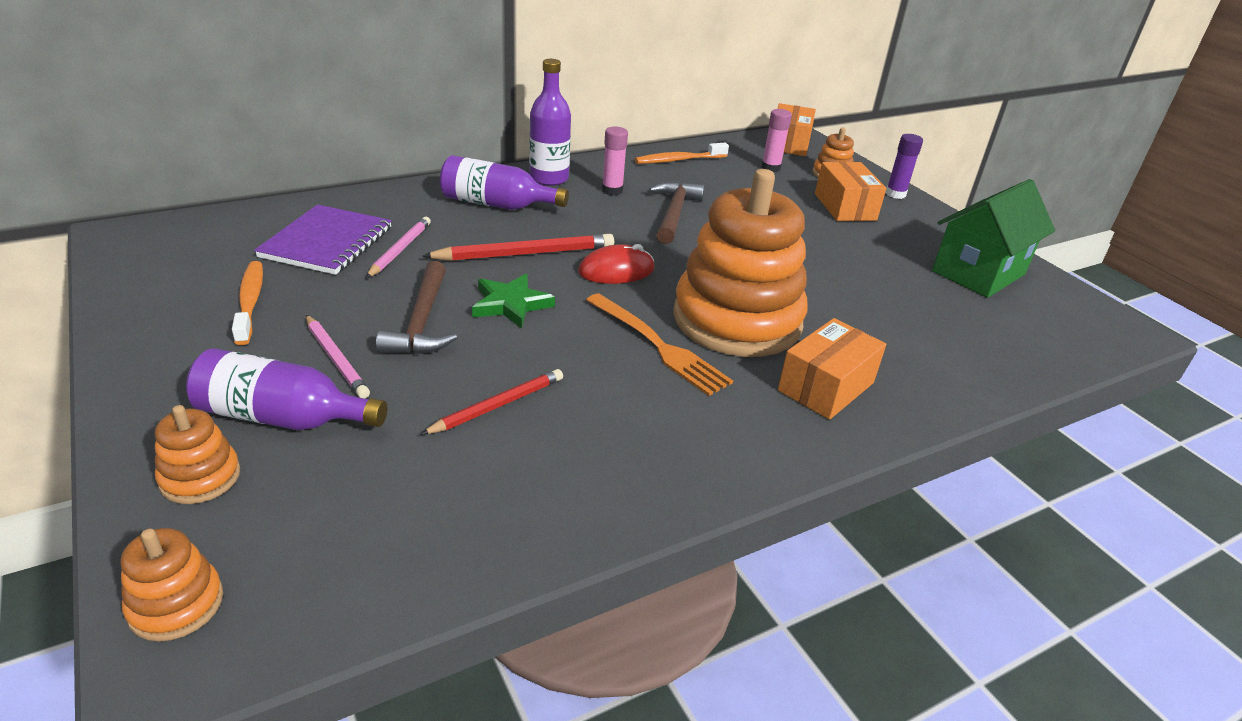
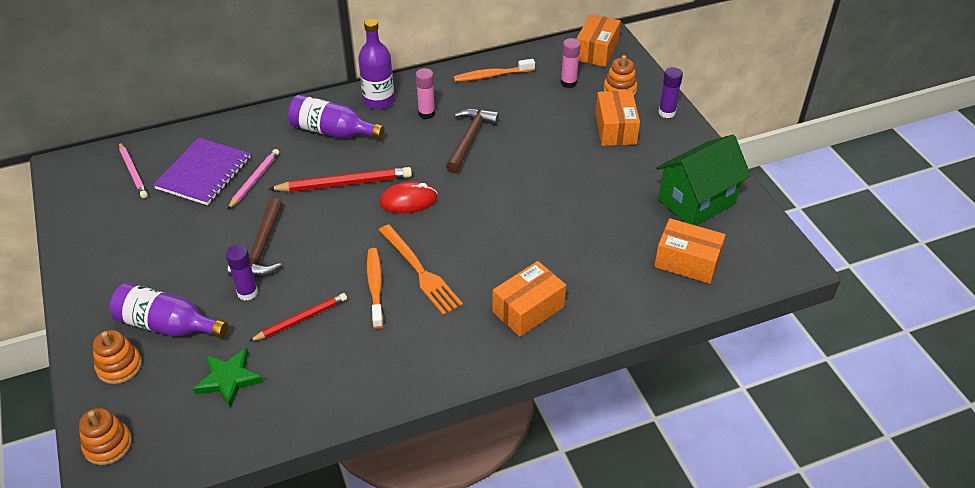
camera: 10 degrees right, 10 degrees up
orange toothbrush [232,261,263,345] -> orange toothbrush moved to [367,248,384,329]
pink pencil [306,315,370,399] -> pink pencil moved to [119,142,148,198]
green star [472,274,555,329] -> green star moved to [193,348,264,408]
orange stacking toy [673,169,808,357] -> none
none -> purple glue stick [226,245,258,301]
none -> orange box [654,218,726,284]

